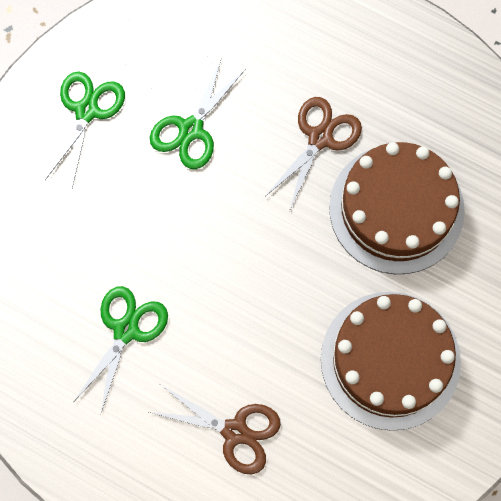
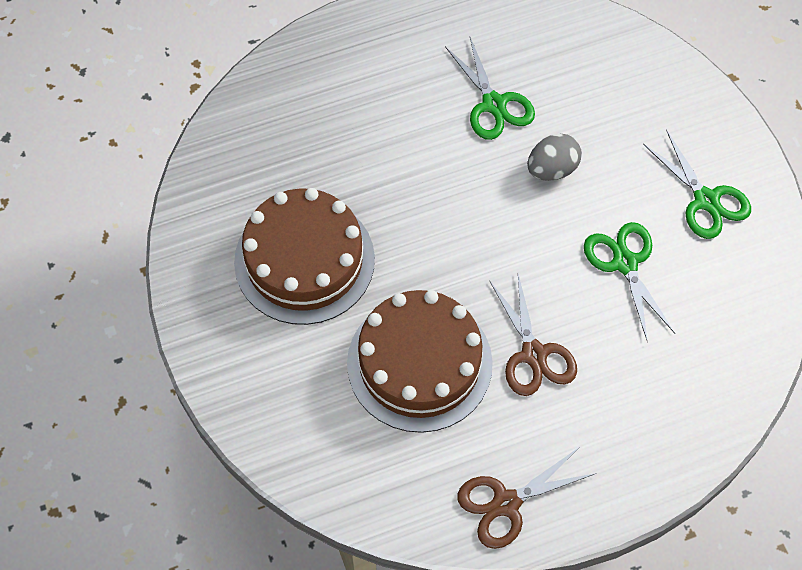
camera: 130 degrees right, 10 degrees down
brown scissors [149,385,281,474] -> brown scissors moved to [457,447,597,549]
none -> grey egg [527,134,582,181]

